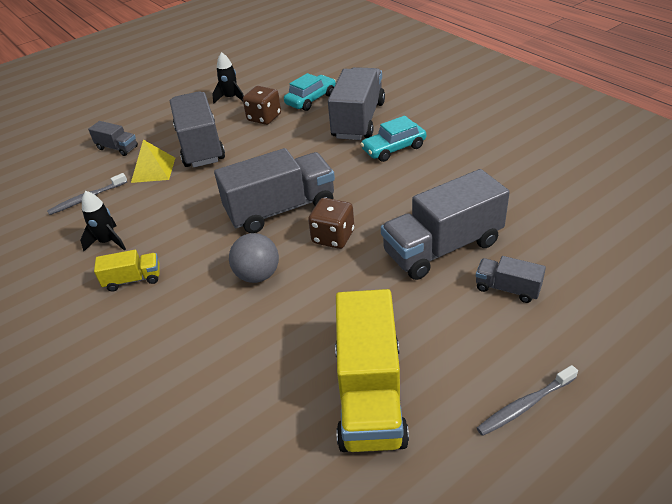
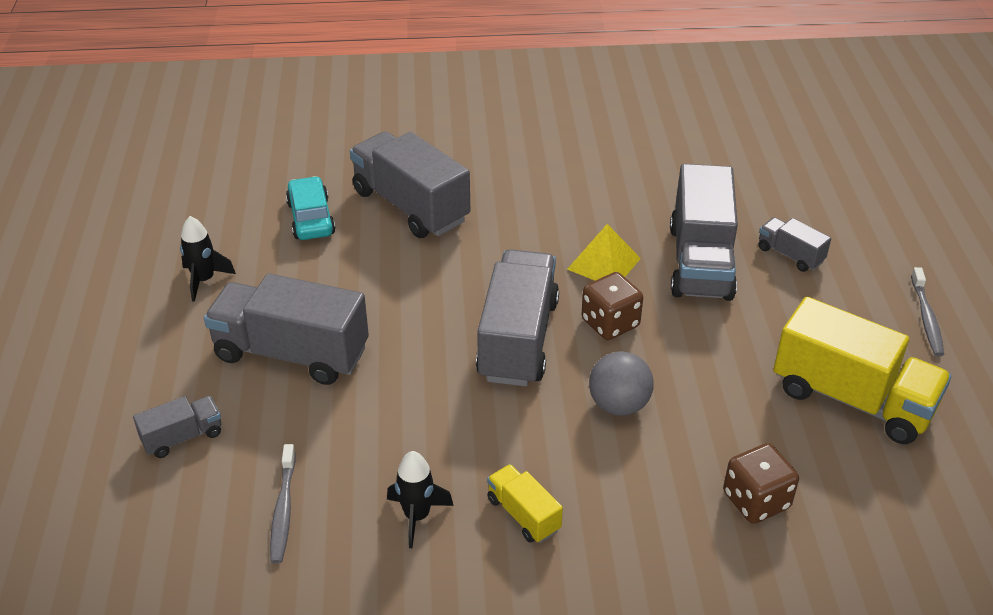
camera: 60 degrees left, 0 degrees up
yellow truck [94,250,160,292] -> yellow truck turned 60 degrees counterclockwise [487,464,563,543]
yellow pyramid [131,140,175,183] -> yellow pyramid moved to [567,224,641,281]
brown dice [243,86,281,125] -> brown dice moved to [723,443,799,524]
turquoise car [361,116,426,162] -> none
grey truck [476,256,546,303] -> grey truck turned 75 degrees clockwise [759,217,831,272]

